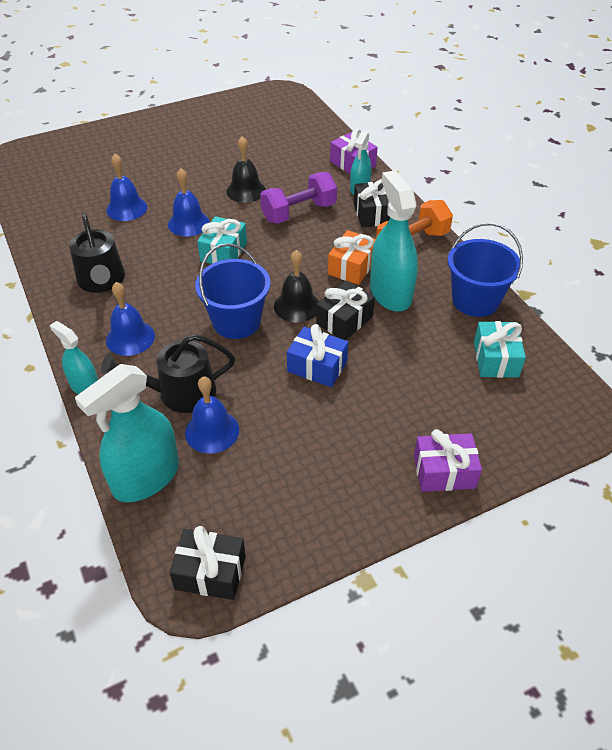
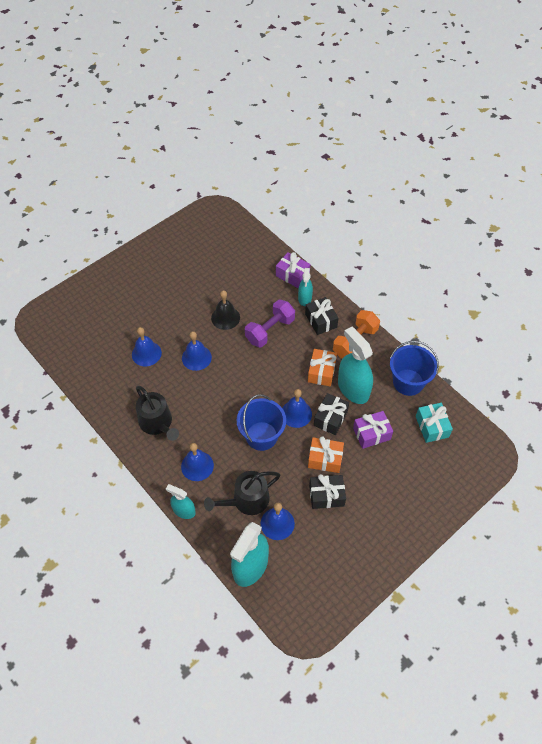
camera: 15 degrees left, 10 degrees up
black gift [169,526,246,600] -> black gift moved to [309,474,346,509]
turquoise gift [197,216,247,264] -> none
black bell [274,250,319,323] -> blue bell [282,389,312,428]
blue gift [287,324,348,387] -> orange gift [308,437,344,473]
purple gift [414,429,482,492] -> purple gift moved to [353,411,393,449]

